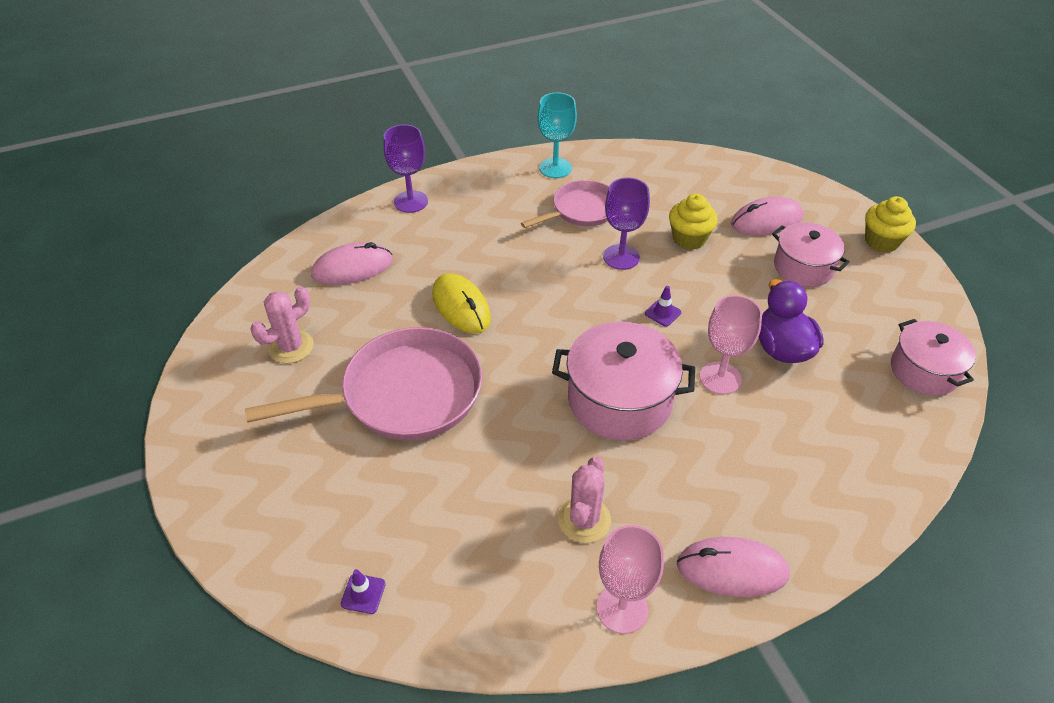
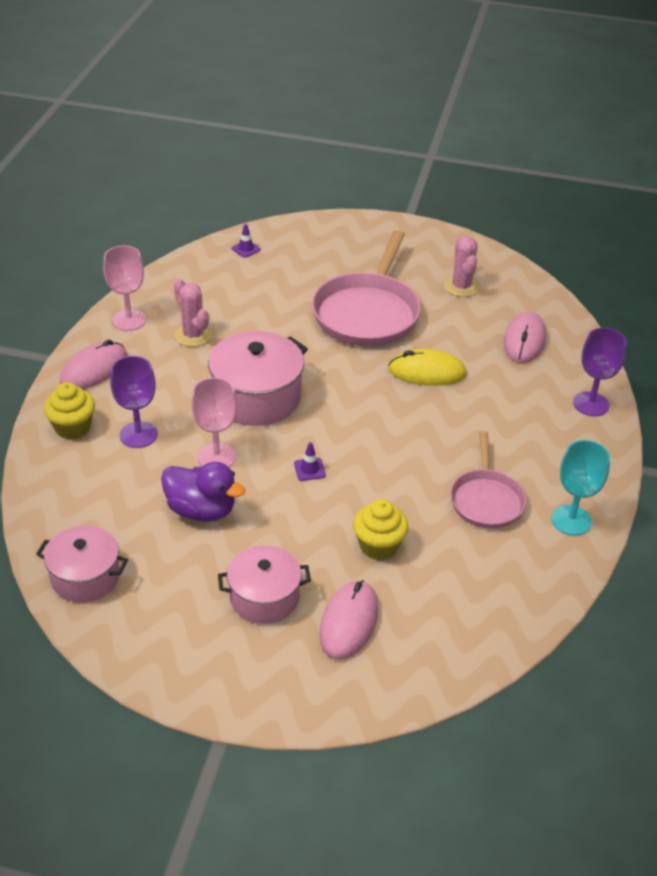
camera: 125 degrees right, 5 degrees down
purple goblet [603,178,650,270] -> purple goblet moved to [110,356,158,448]
yellow cupcake [865,196,916,253] -> yellow cupcake moved to [44,382,95,440]

